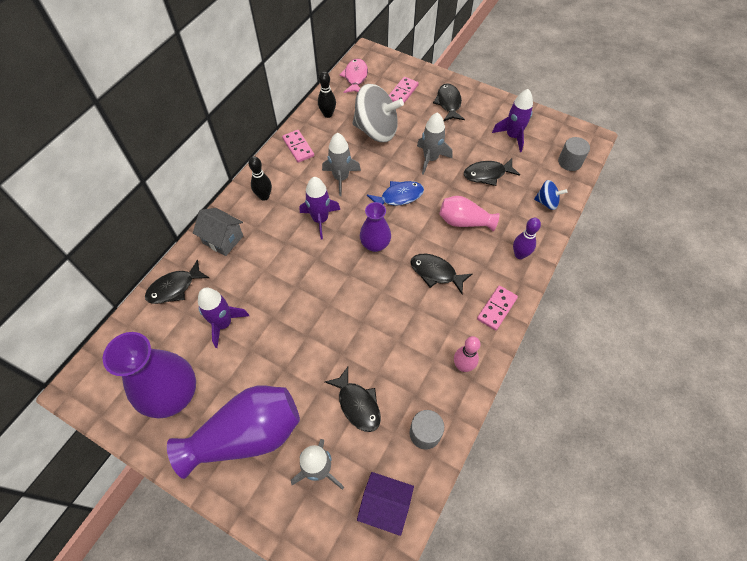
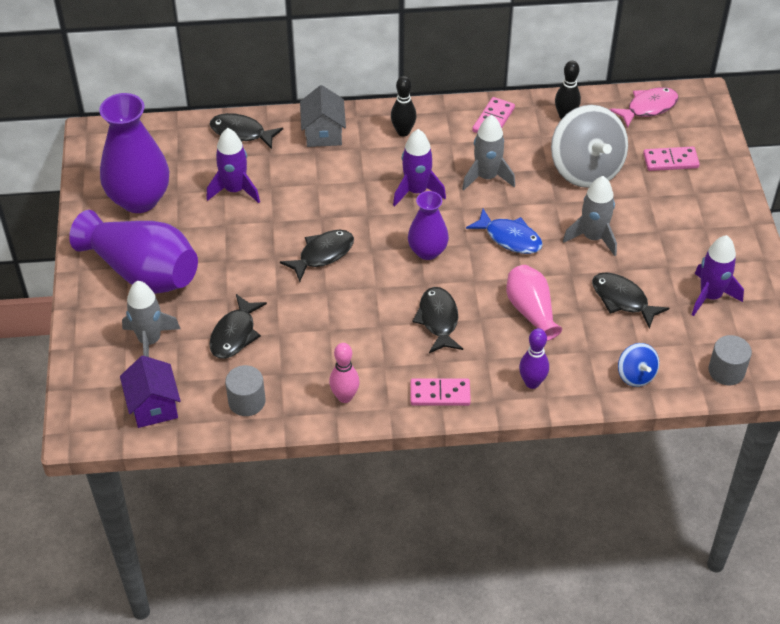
camera: 55 degrees right, 10 degrees down
black fish [433,83,465,121] -> black fish moved to [280,230,354,282]

